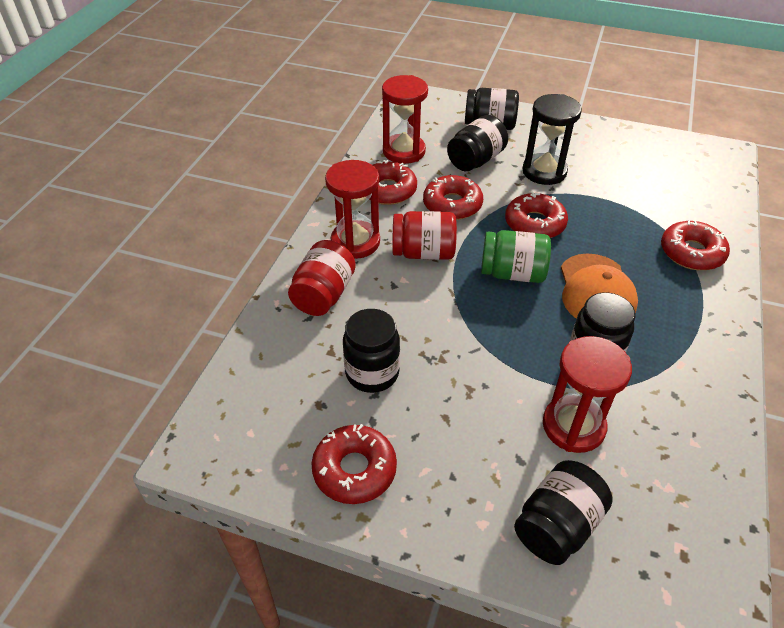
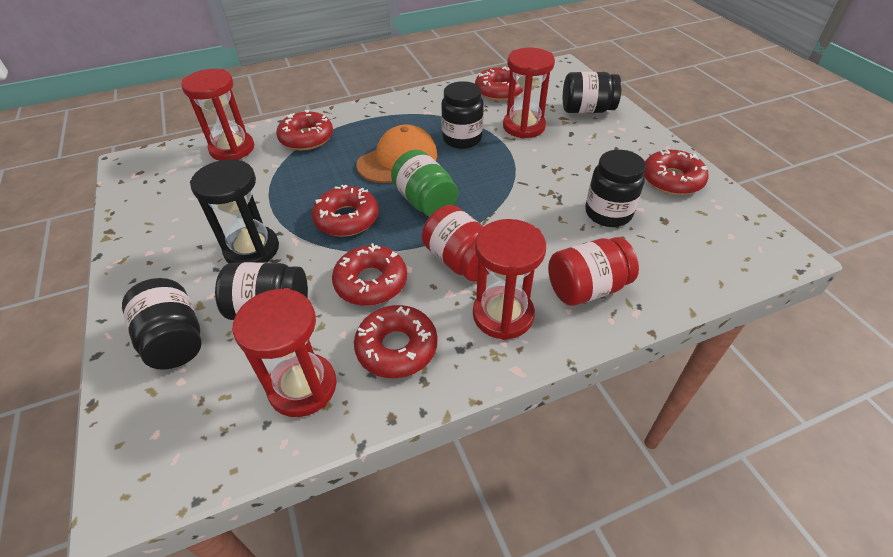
camera: 130 degrees left, 0 degrees up
none -> red hourglass [181,69,254,161]
none -> red donut [475,67,523,101]

